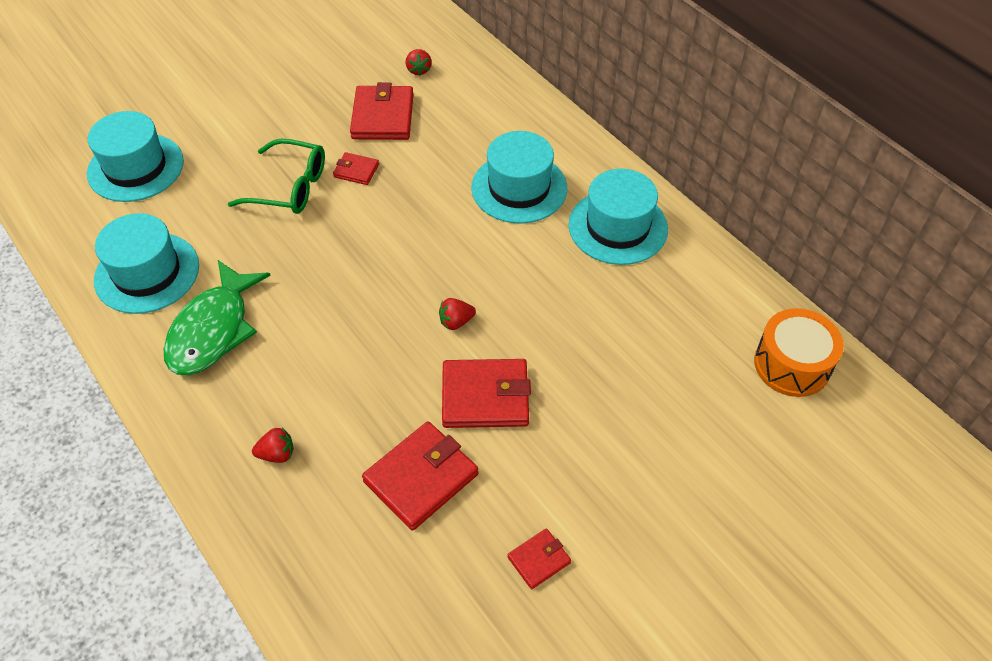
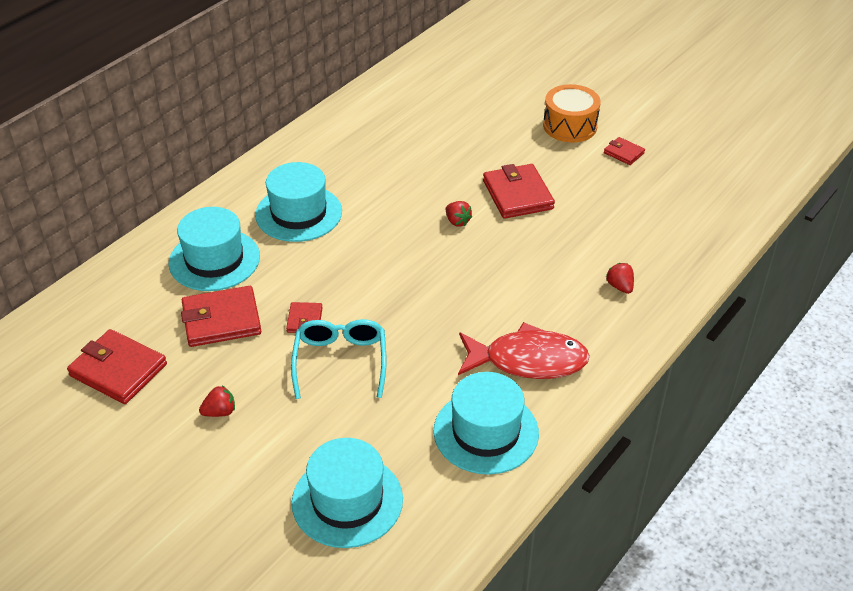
camera: 105 degrees left, 10 degrees down
green fish [164,260,271,375] -> red fish [458,322,590,379]
green glasses [228,139,325,214] -> turquoise glasses [291,319,386,399]
red wallet [362,421,478,531] -> red wallet moved to [67,329,167,404]
red strawberry [406,49,432,76] -> red strawberry moved to [199,386,235,417]
turquoise hat [569,169,668,265] -> turquoise hat moved to [169,207,260,291]
orange drum [754,308,844,397] -> orange drum moved to [543,84,601,143]

